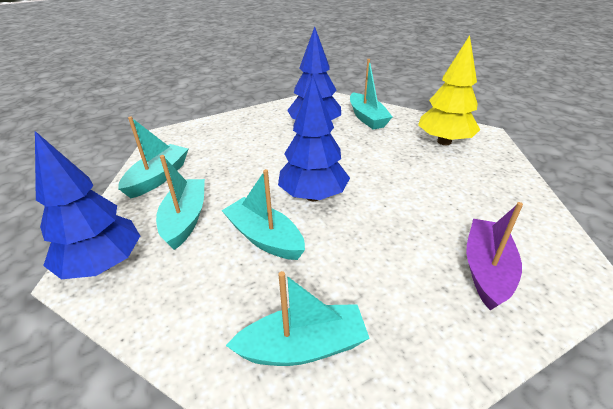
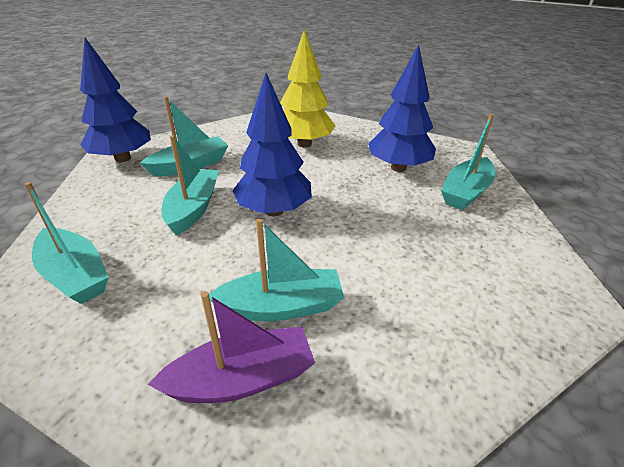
camera: 55 degrees right, 0 degrees up
turquoise boat [118,116,188,198] -> turquoise boat moved to [209,219,344,321]
yellow tree [418,35,480,145] -> yellow tree moved to [280,29,336,147]

